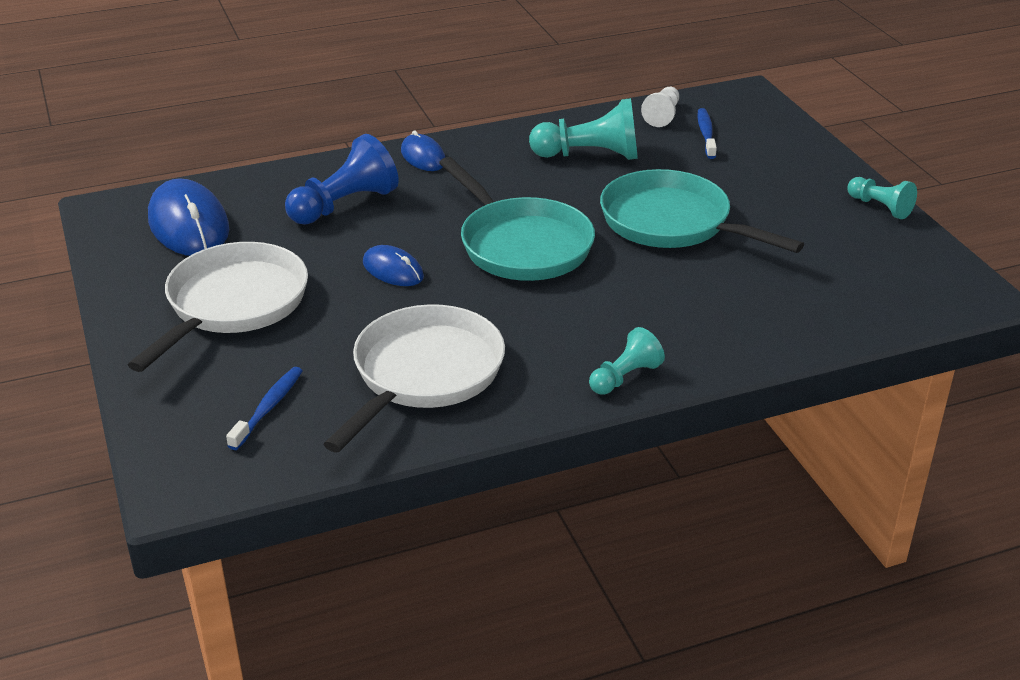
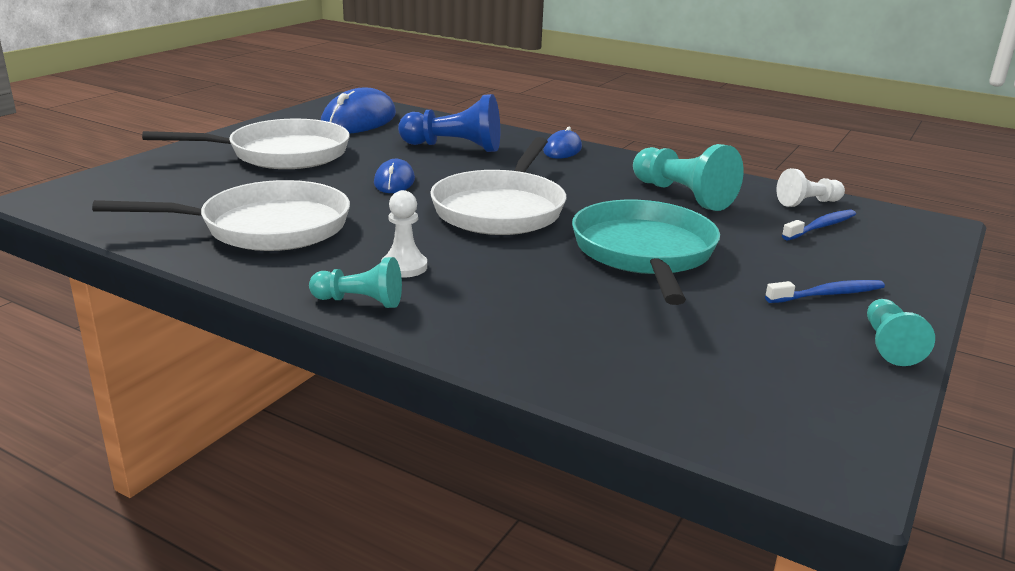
camera: 50 degrees right, 10 degrees down
blue toothbrush [226,367,303,450] -> blue toothbrush moved to [765,280,885,303]
turquoise pan [439,157,595,281] -> white pan [430,137,566,235]
none -> white pawn [381,190,427,277]

